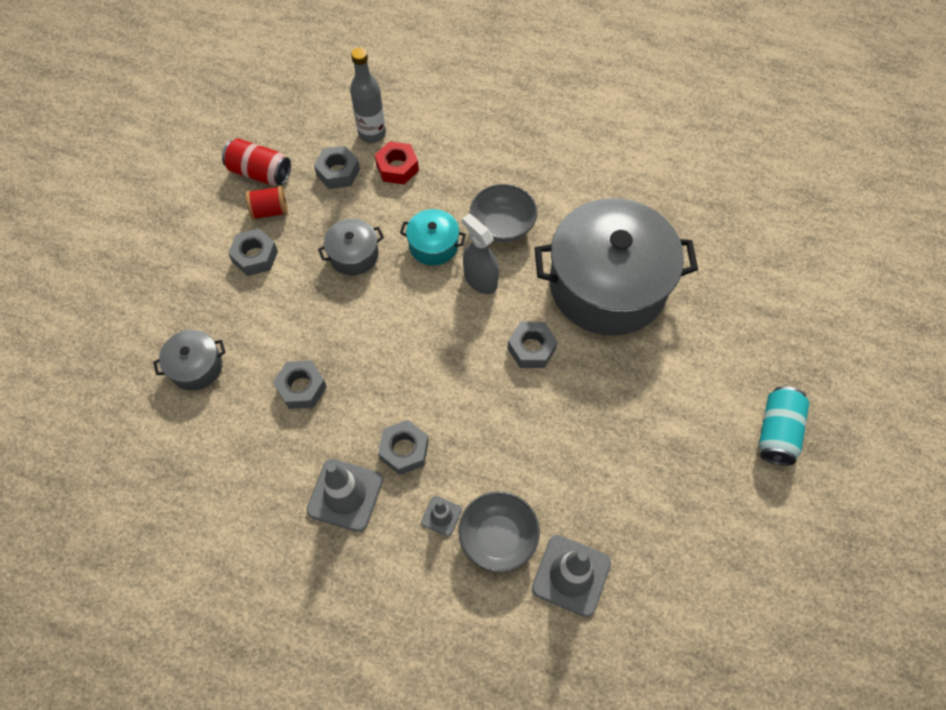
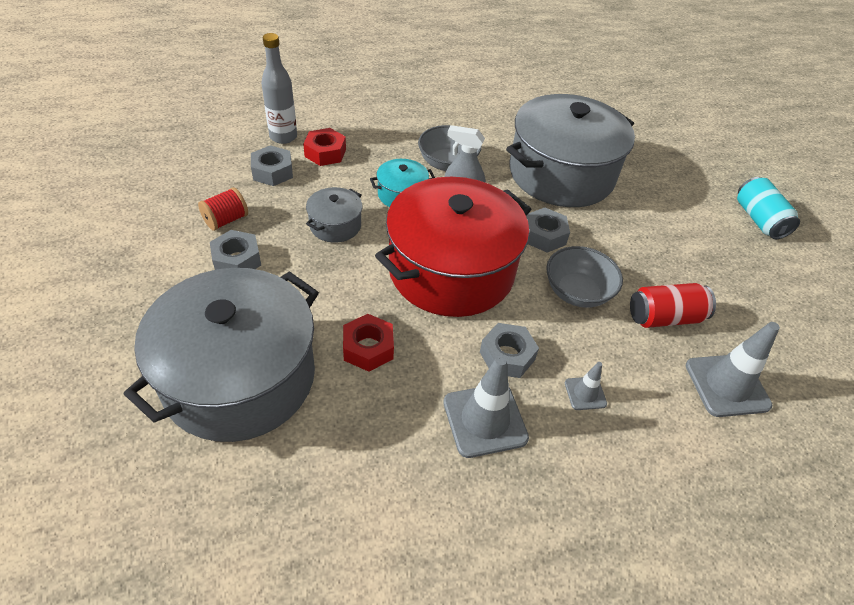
camera: 35 degrees left, 15 degrees down
grey pot [153,330,225,390] -> grey pot [124,268,319,442], size x2.33
red can [222,138,291,186] -> red can moved to [630,283,716,328]
grey nut [273,360,327,409] -> red nut [343,314,394,372]
grey bowl [458,491,540,572] -> grey bowl moved to [546,246,623,308]
none -> red pot [375,177,531,317]

